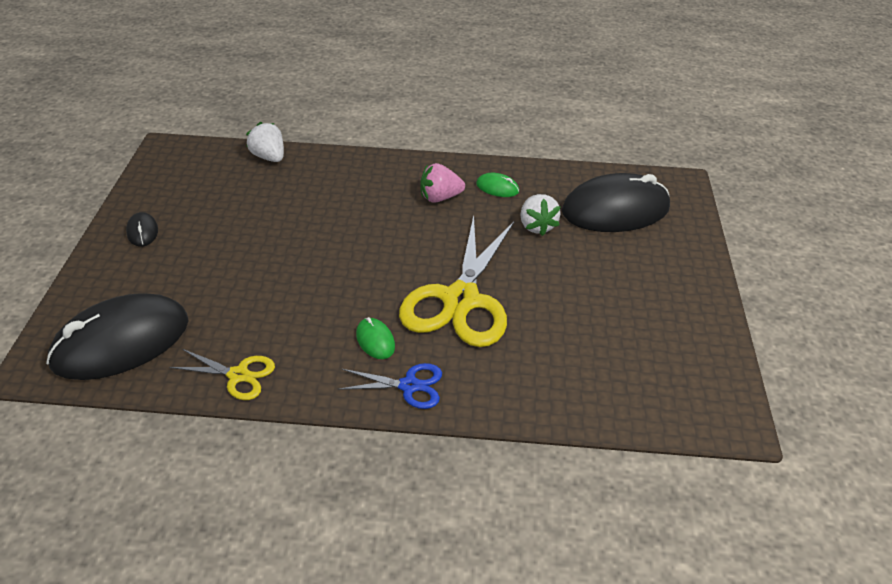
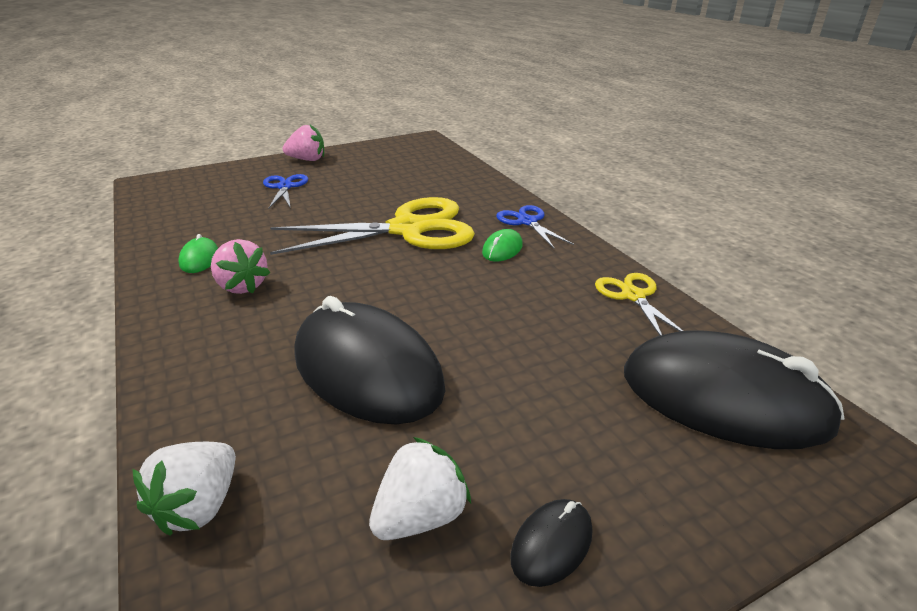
camera: 120 degrees left, 10 degrees down
white strawberry [520,194,561,236] -> white strawberry moved to [369,437,471,540]
black mouse [562,173,670,232] -> black mouse moved to [294,296,445,425]
none -> blue scissors [263,174,308,208]
none -> pink strawberry [283,125,324,161]

